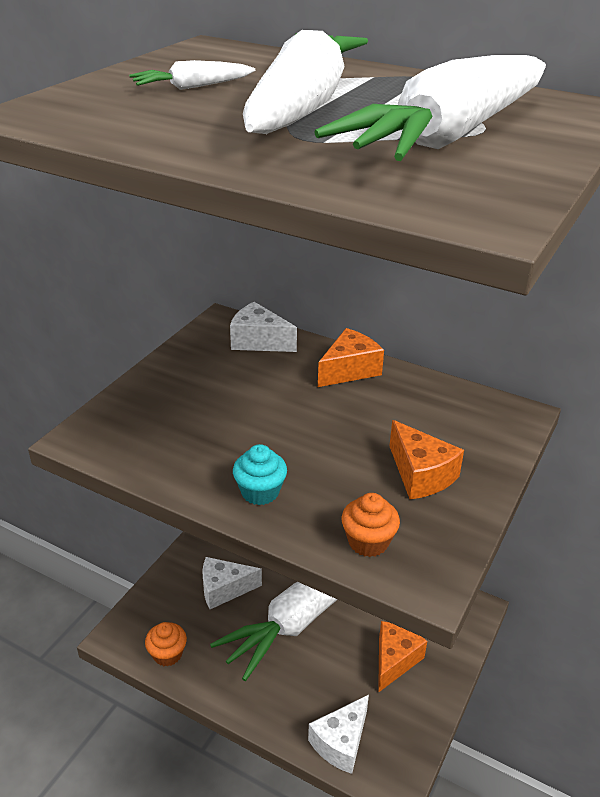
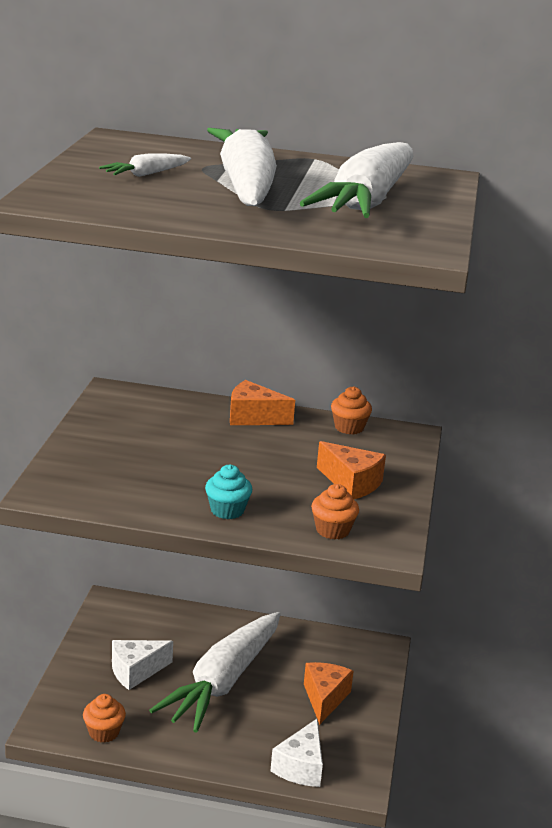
camera: 20 degrees left, 10 degrees down
white cheese [230,302,297,352] -> none
orange cheese [318,328,384,387] -> orange cheese turned 105 degrees counterclockwise [230,380,295,425]
none -> orange cupcake [331,386,372,435]

